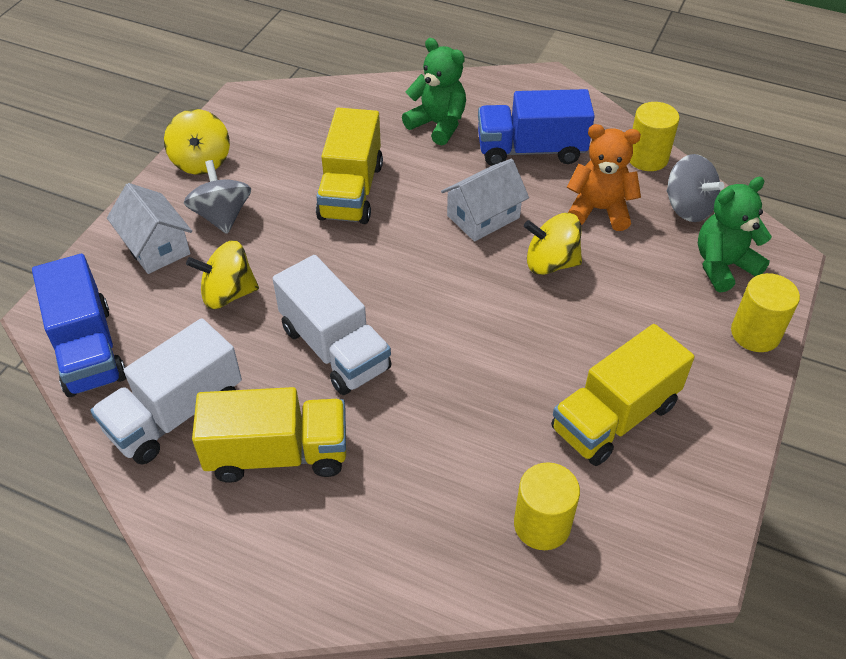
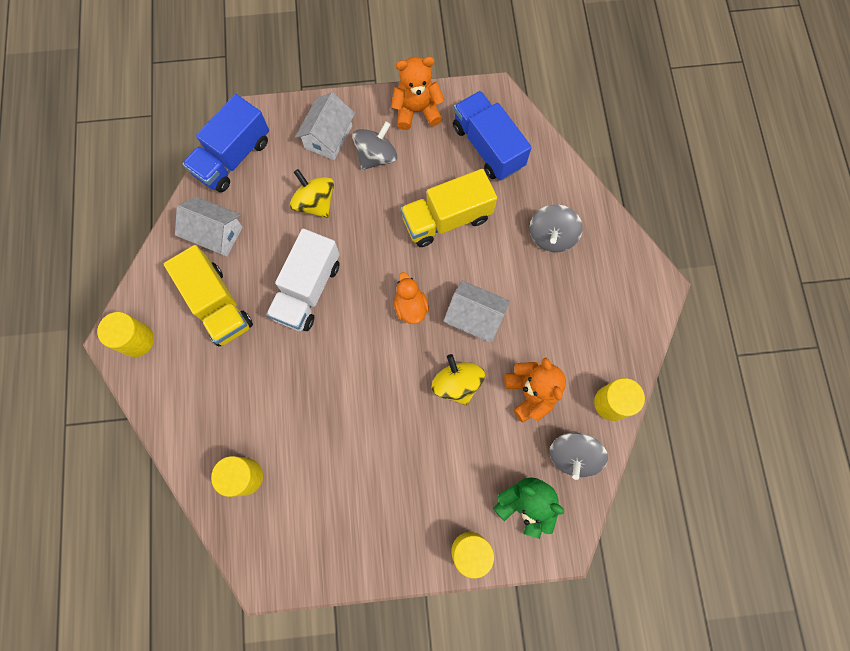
camera: 60 degrees right, 25 degrees up
white truck [90,318,242,465] -> white house [175,197,243,256]
yellow spinning top [164,109,230,175] -> orange teddy bear [391,57,445,130]
green teddy bear [402,38,466,145] -> grey spinning top [529,204,583,252]
blue truck [478,89,595,166] -> blue truck moved to [453,91,532,180]
yellow truck [551,324,695,466] -> none
none -> yellow cylinder [97,312,154,357]
none -> orange duck [394,272,429,324]

